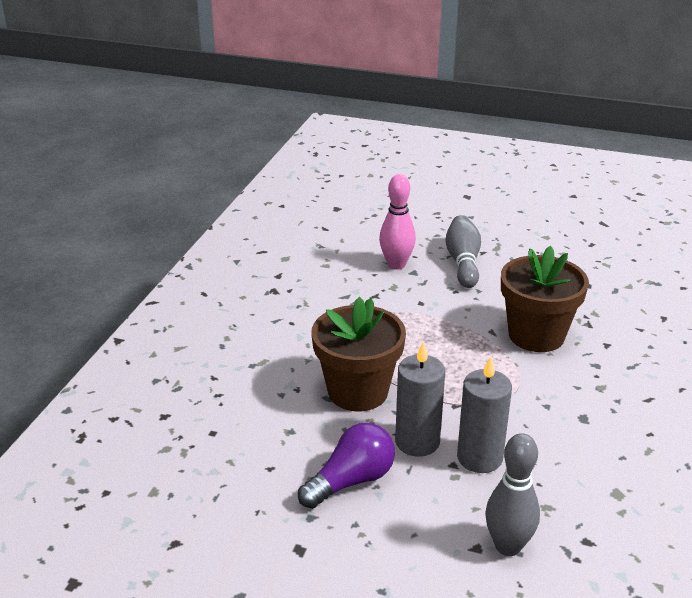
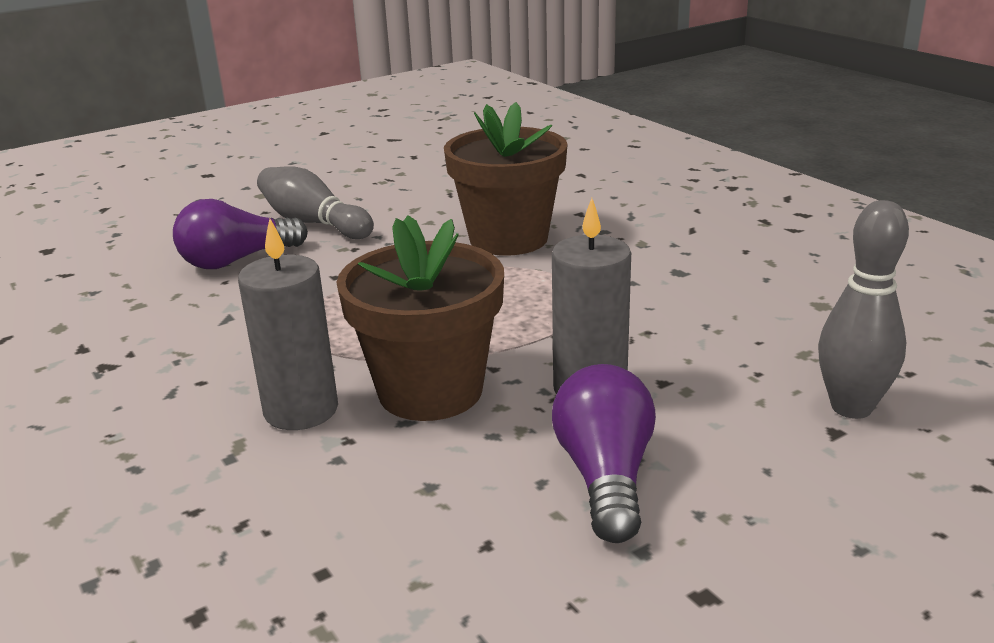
camera: 50 degrees left, 5 degrees down
pink bowling pin [379,174,416,270] -> purple light bulb [173,199,308,269]
grey candle [457,356,512,473] -> grey candle moved to [238,219,338,430]

